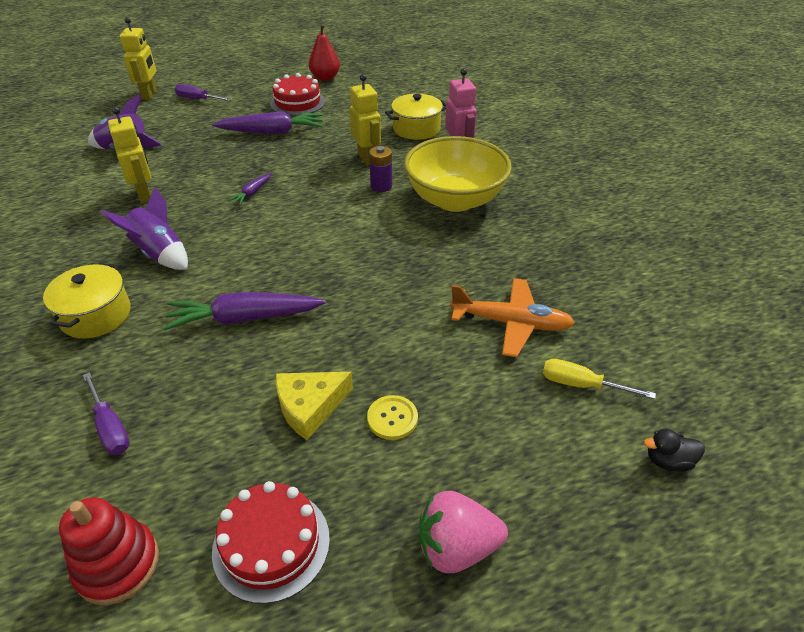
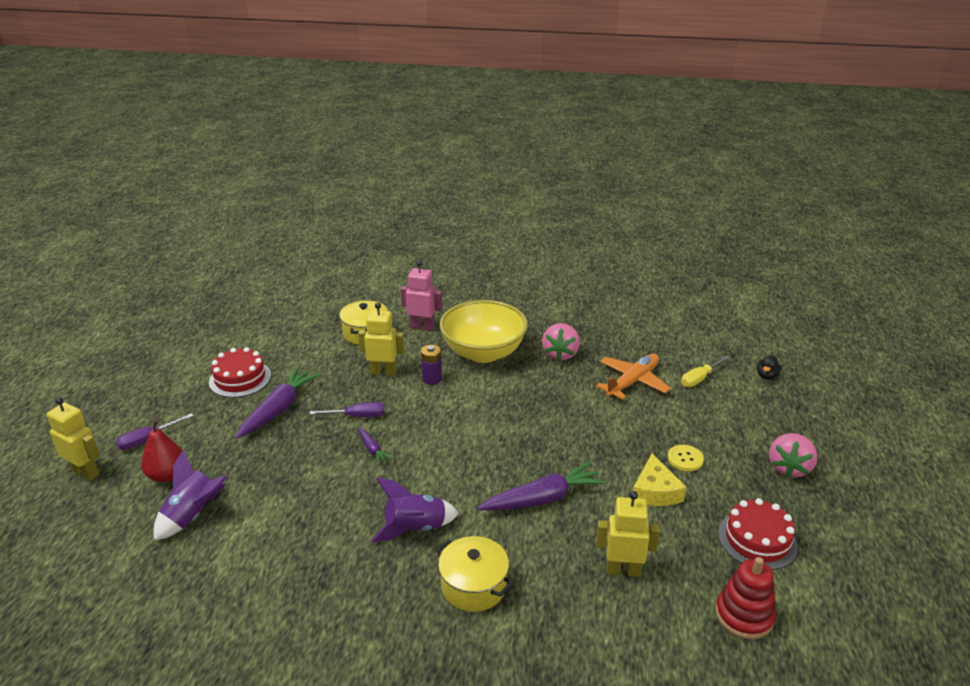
camera: 60 degrees left, 10 degrees down
purple screwdriver [83,372,130,455] -> purple screwdriver moved to [310,402,385,417]
yellow robot [108,107,152,203] -> yellow robot moved to [596,491,660,577]
purple carrot [163,292,326,330] -> purple carrot turned 135 degrees counterclockwise [477,462,606,511]
red pear [309,24,340,81] -> red pear moved to [141,419,183,482]
none -> pink strawberry [542,323,580,361]

